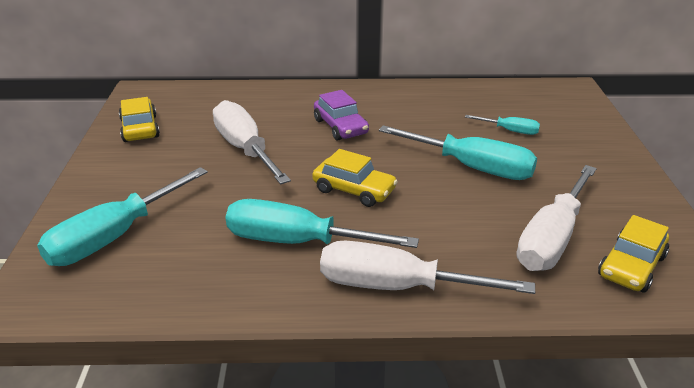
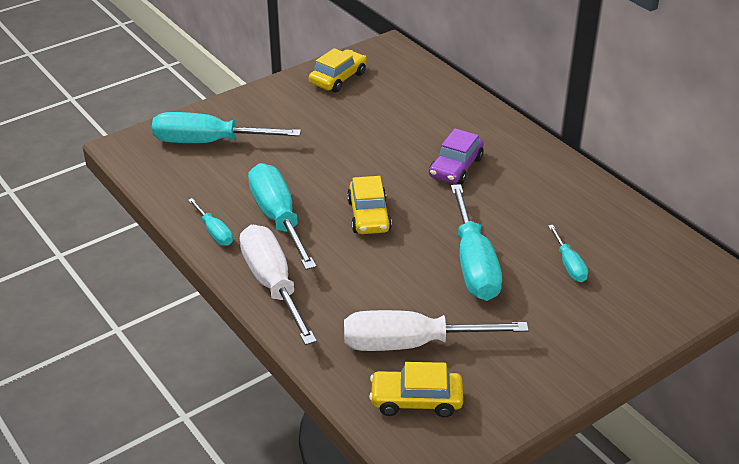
camera: 55 degrees right, 5 degrees up
white screwdriver [213,100,291,184] -> none
none -> turquoise screwdriver [188,198,233,246]

